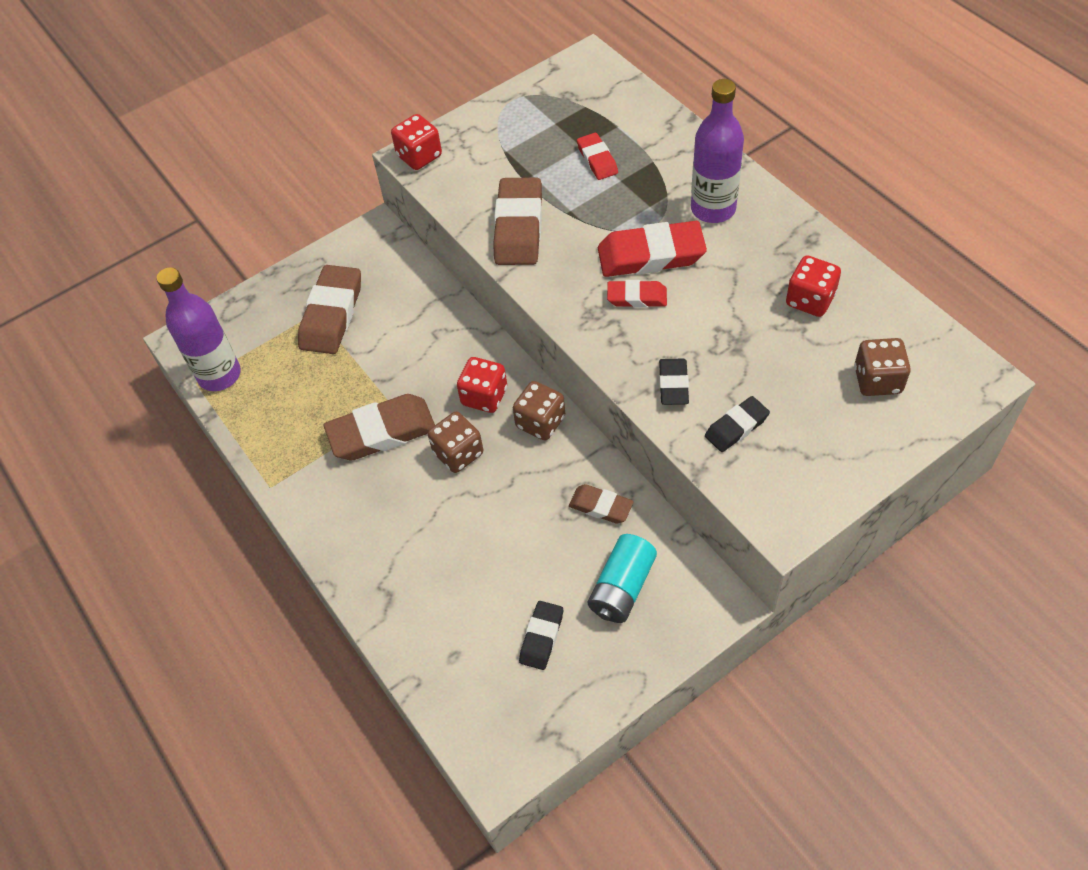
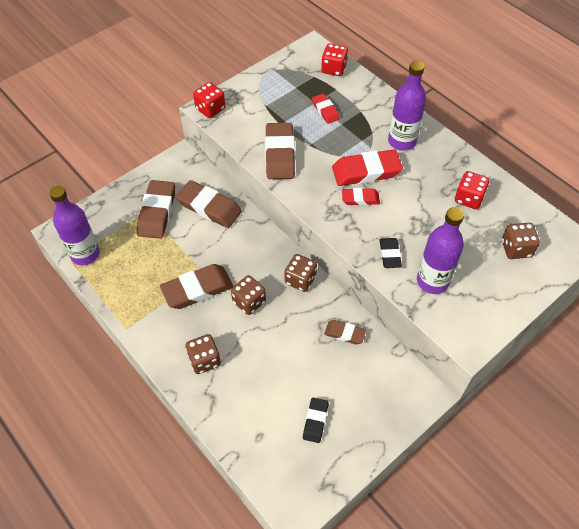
camera: 10 degrees left, 0 degrees up
red dice [457,357,507,413] -> red dice moved to [321,44,348,76]
turquoise battery [588,534,657,623] -> none
black eraser [705,396,770,452] -> purple bottle [417,207,464,294]
none -> brown eraser [176,180,242,228]
none -> brown dice [186,334,221,374]

